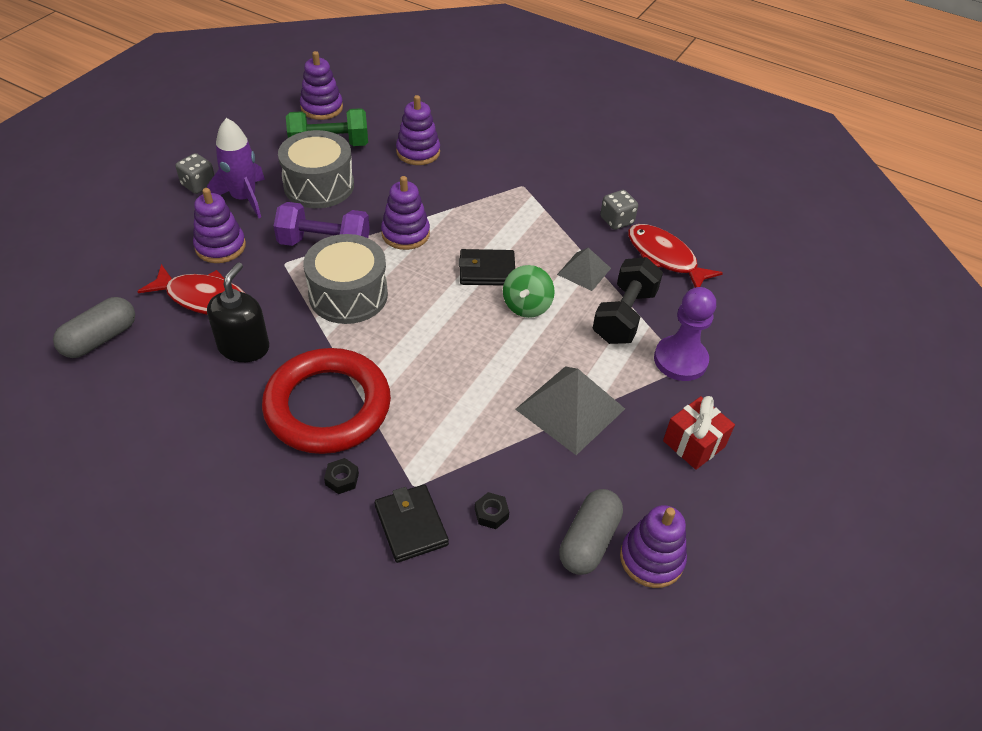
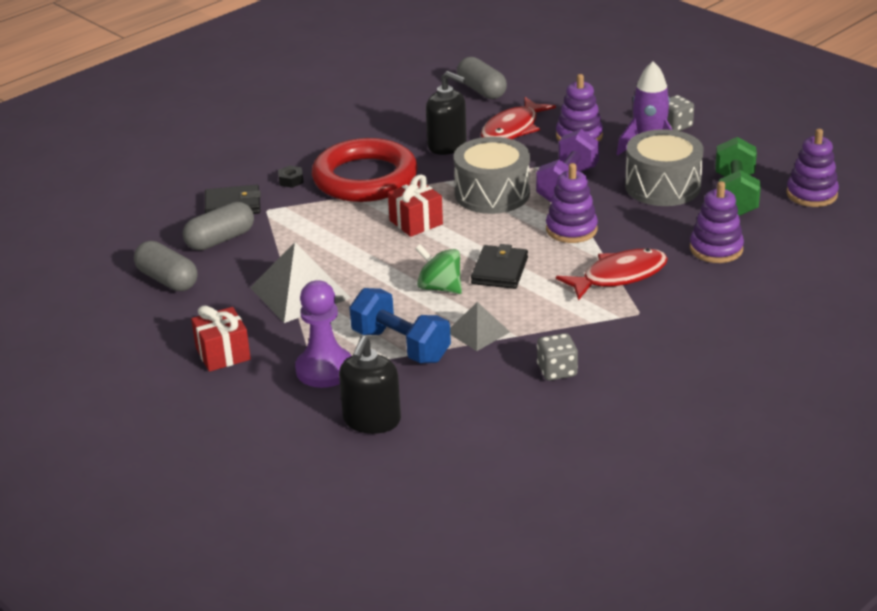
camera: 110 degrees right, 15 degrees down
black nut [475,492,509,529] -> grey capsule [183,202,254,250]
black dumbbell [593,257,663,344] -> blue dumbbell [349,288,451,363]
purple stacking toy [620,505,687,588] -> none
red fish [628,224,723,288] -> red fish moved to [556,248,668,301]
none -> black soap dispenser [339,336,401,434]
none -> red gift [388,174,443,237]

